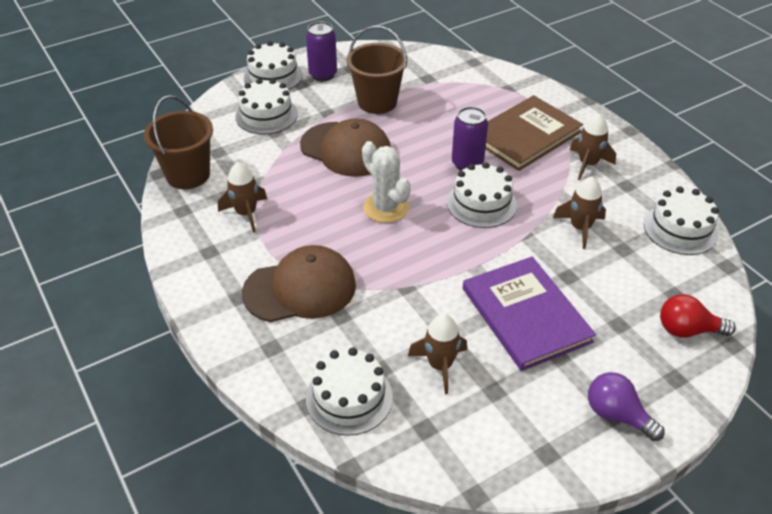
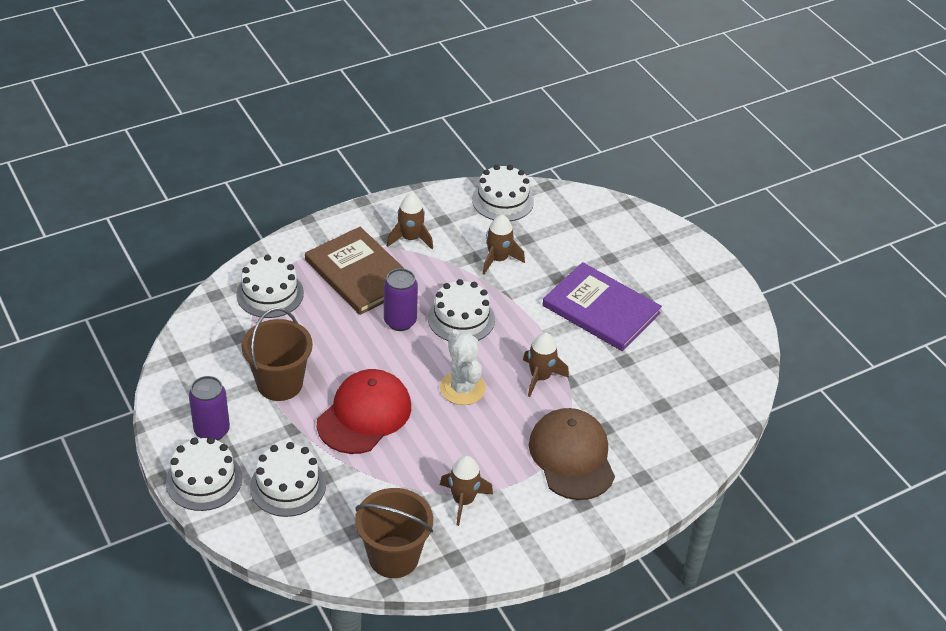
camera: 90 degrees left, 0 degrees up
brown cap [300,119,391,177] -> red cap [317,369,411,454]
white cake [306,347,393,436] -> white cake moved to [236,255,304,318]
white cactus [362,141,411,223] -> white cactus turned 75 degrees counterclockwise [440,330,486,405]
brown rocket [408,314,467,394] -> brown rocket moved to [523,333,569,397]
purple book [463,257,596,371] -> purple book turned 60 degrees clockwise [543,262,662,351]
purple light bulb [588,372,665,441] -> none
red light bulb [660,294,736,338] -> none

